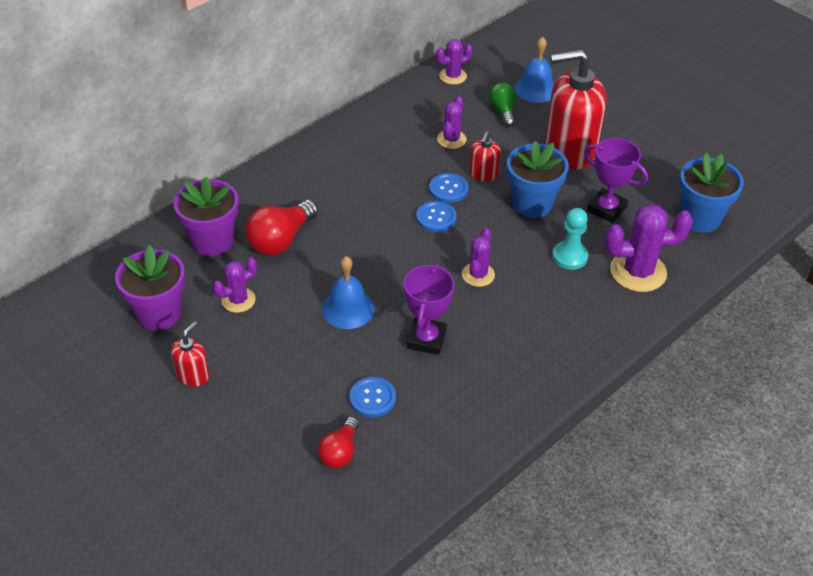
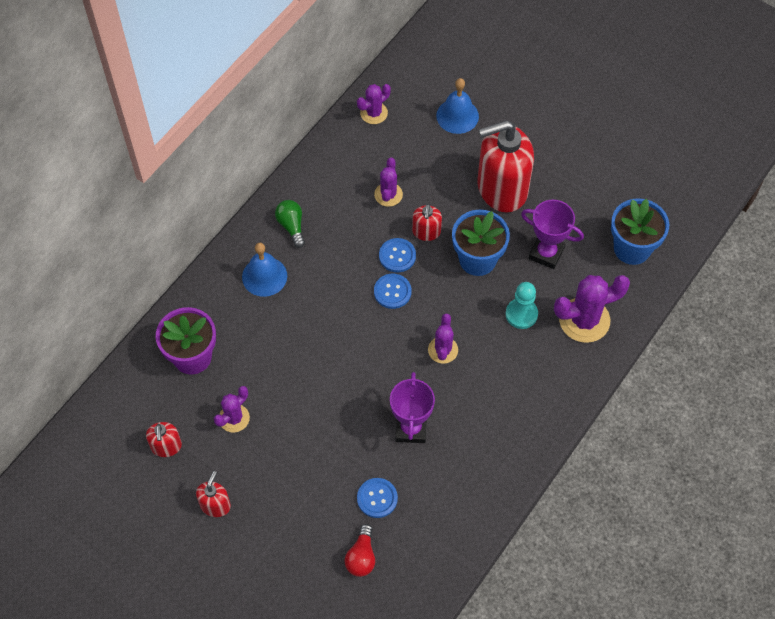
camera: 10 degrees left, 15 degrees up
purple flower pot [115,245,185,331] -> red soap dispenser [146,422,182,457]
red light bulb [245,200,318,255] -> none
blue bell [322,256,374,329] -> blue bell moved to [242,243,287,297]
green light bulb [489,82,516,127] -> green light bulb moved to [275,200,305,248]

